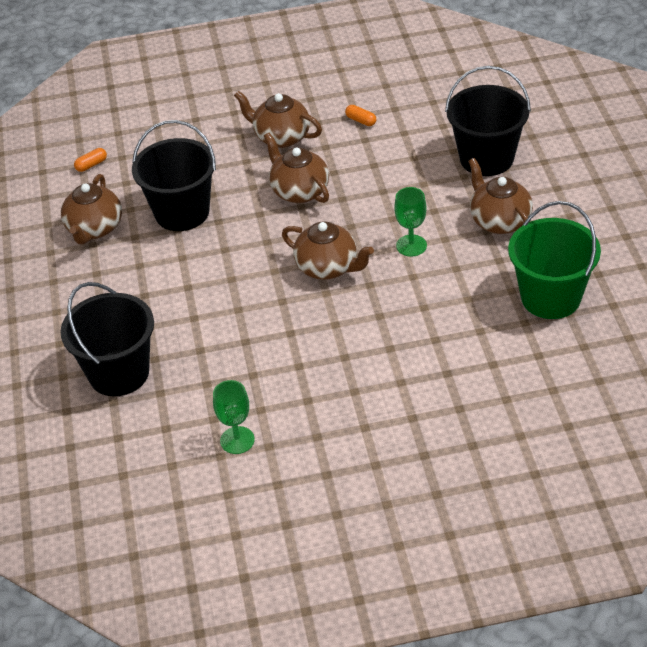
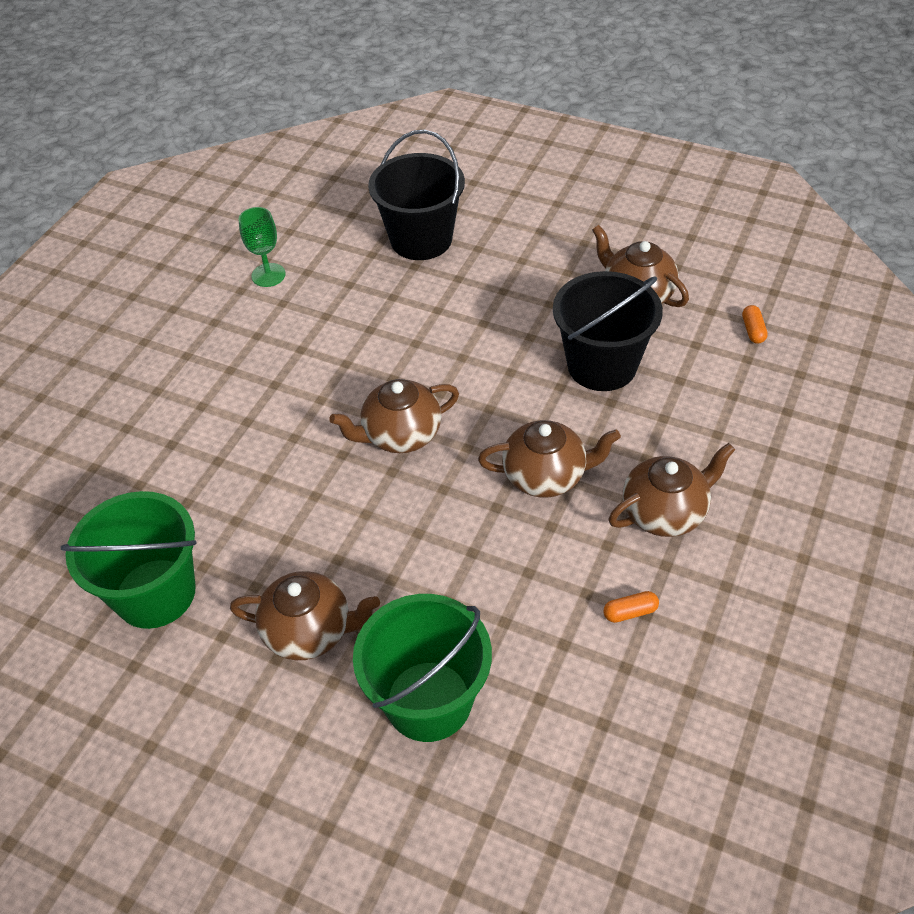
camera: 125 degrees right, 5 degrees up
green goblet [394,187,427,257] -> none
black bucket [445,66,531,176] -> green bucket [353,594,492,742]

